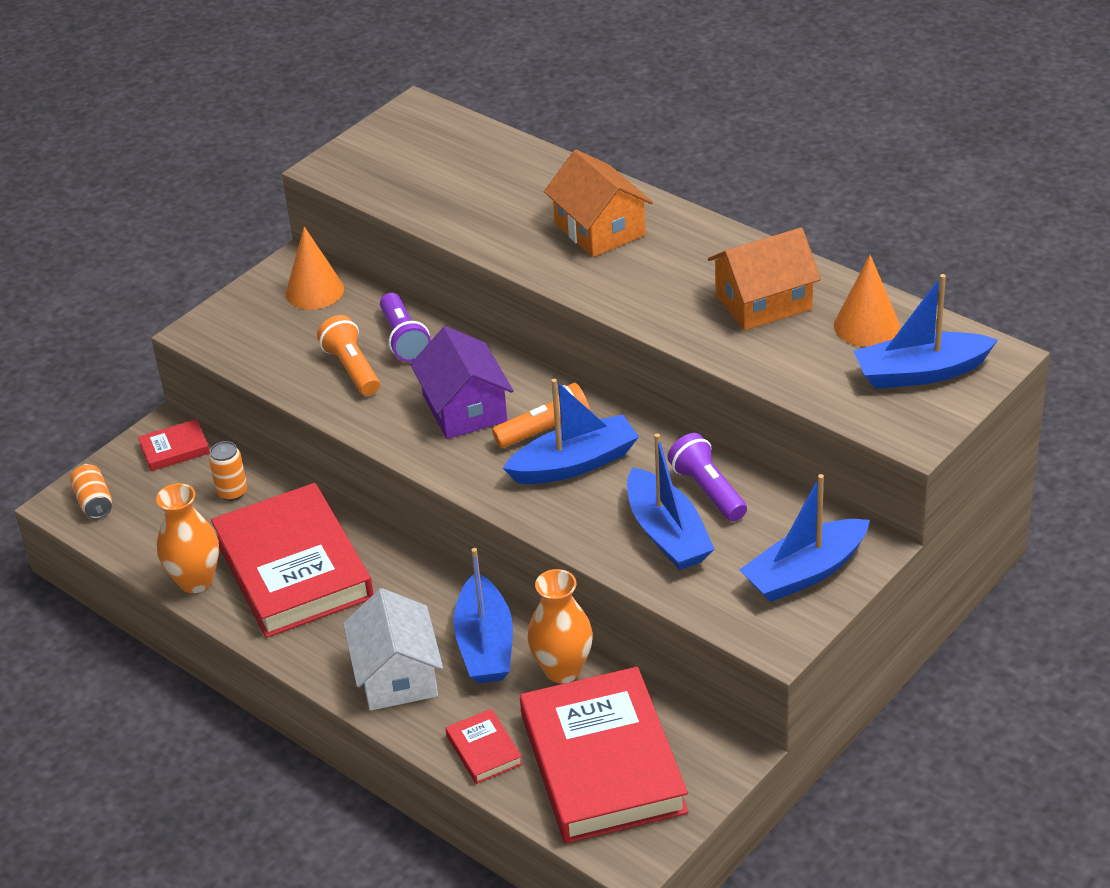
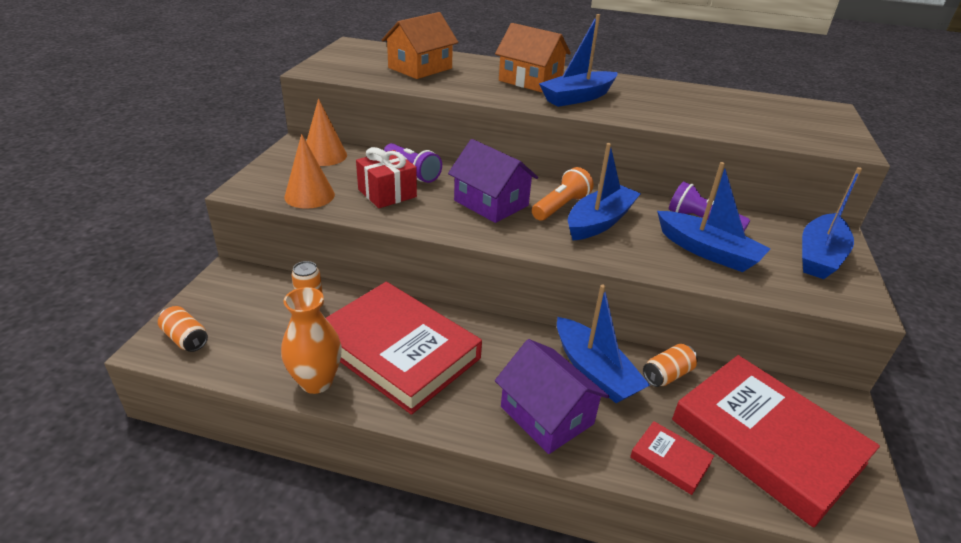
camera: 30 degrees left, 5 degrees down
red book [138,419,210,471] -> none
orange flashlight [317,315,380,396] -> red gift [356,147,417,208]
white house [343,588,443,711] -> purple house [495,339,609,454]
orange vase [527,569,593,683] -> orange can [643,344,698,387]
orange house [708,228,821,330] -> orange house moved to [382,12,458,79]
orange cone [834,255,900,347] -> orange cone moved to [285,134,335,209]
blue boat [853,274,998,389] -> blue boat moved to [539,14,618,107]

